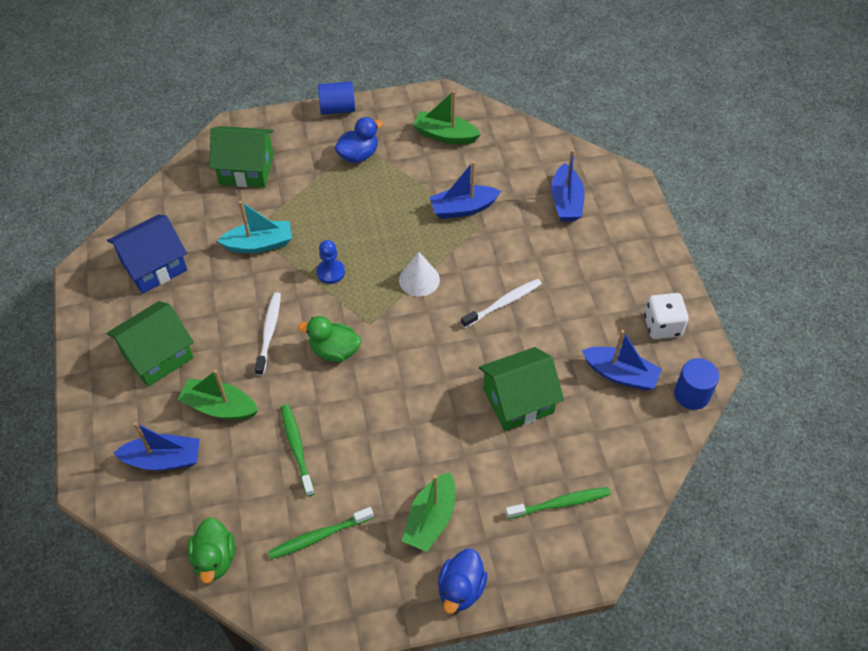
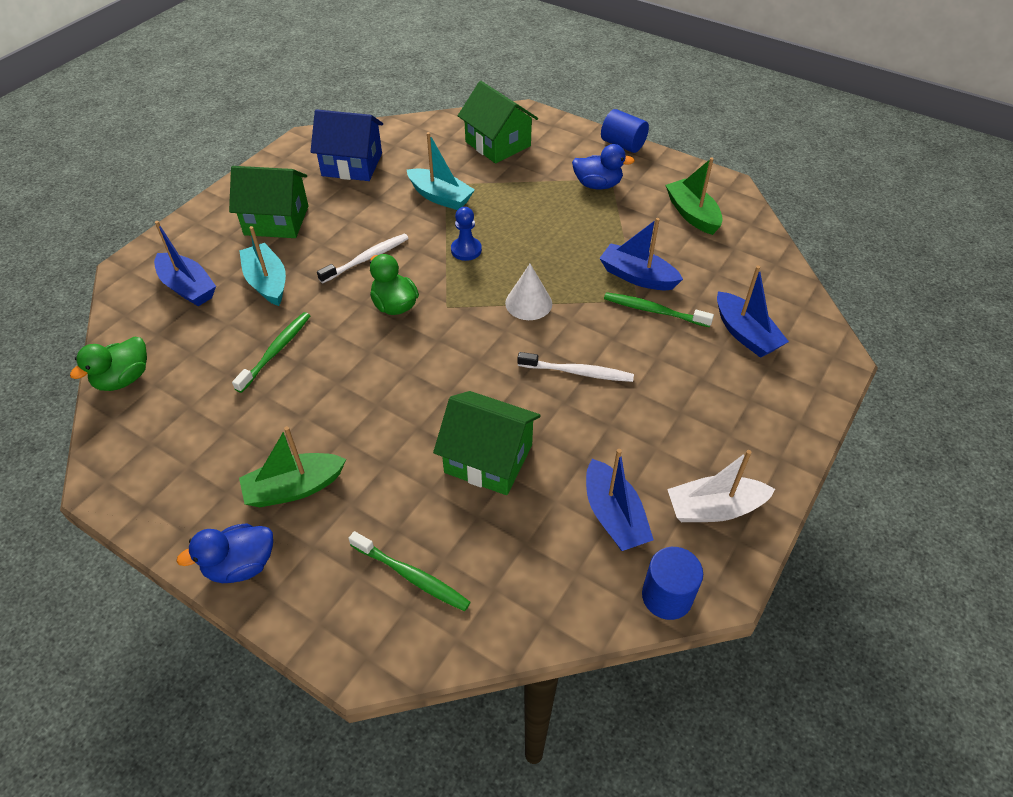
camera: 45 degrees right, 5 degrees down
green boat [177,370,258,420] -> turquoise boat [239,226,286,306]
green toothbrush [268,507,374,559] -> green toothbrush moved to [604,292,714,327]
blue boat [551,149,585,221] -> blue boat turned 75 degrees counterclockwise [717,265,789,358]
white dice [644,293,689,339] -> white boat [667,450,775,522]

